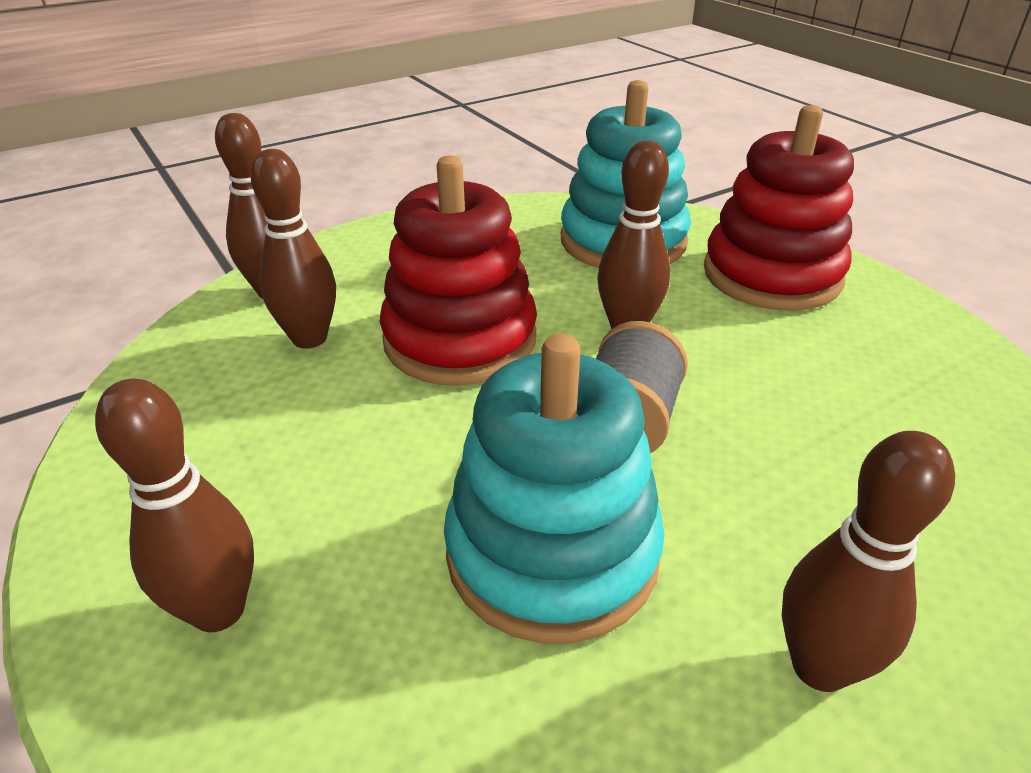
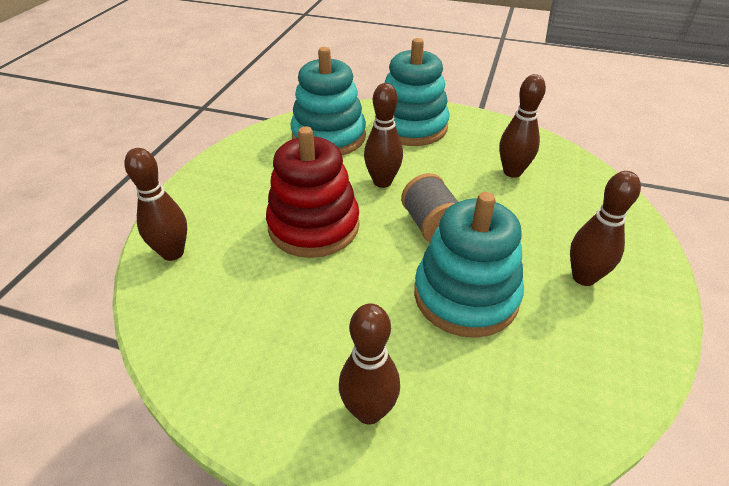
camera: 40 degrees left, 5 degrees up
brown bowling pin [250,149,336,349] -> brown bowling pin moved to [499,74,546,178]
red stacking toy [704,105,854,311] -> turquoise stacking toy [385,38,450,146]

